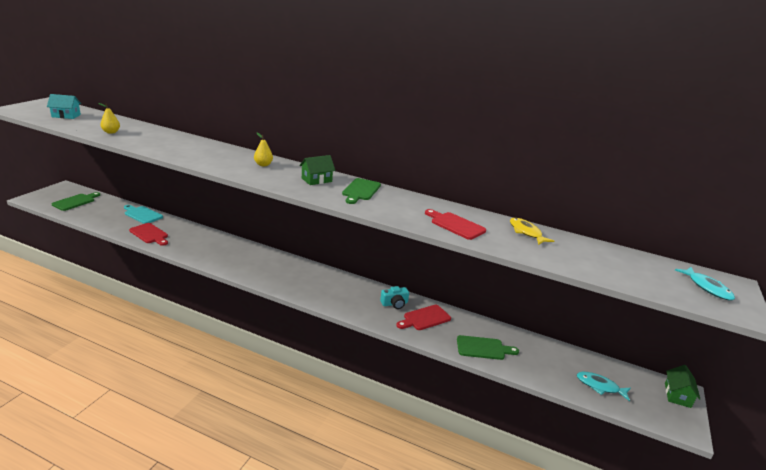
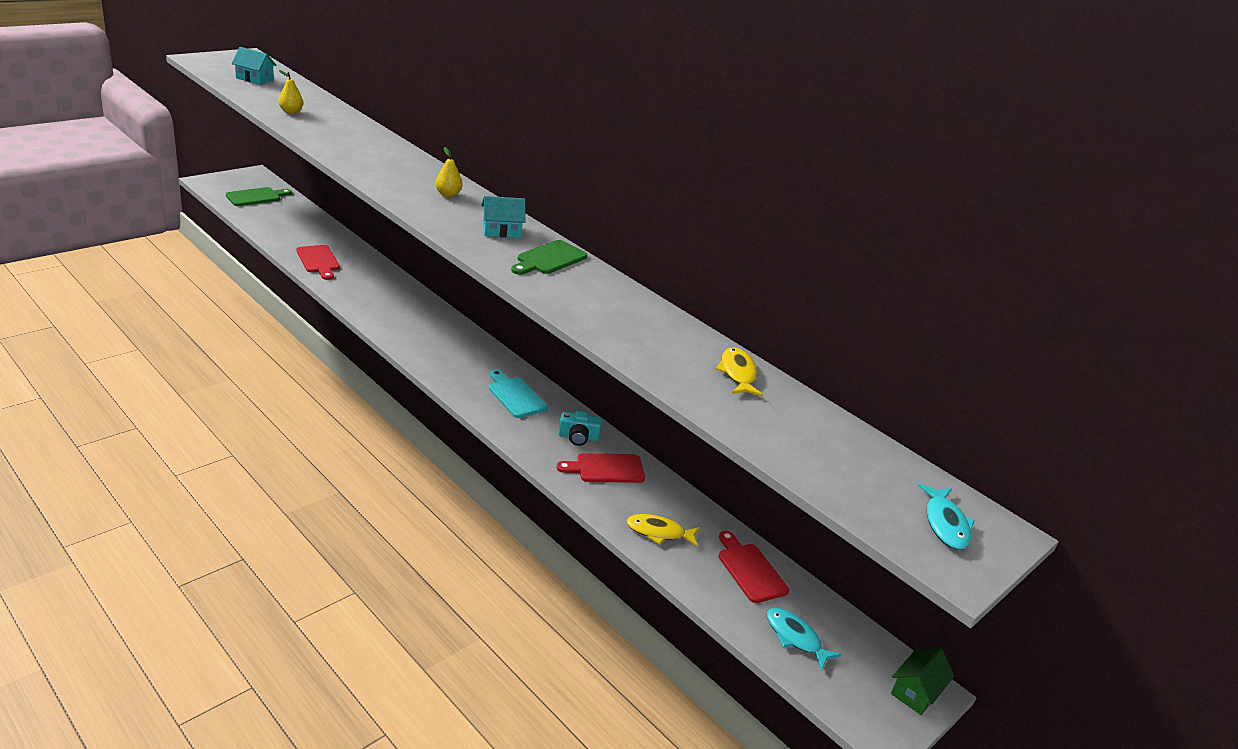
camera: 20 degrees right, 5 degrees up
turquoise cutting board [124,205,163,224] -> turquoise cutting board moved to [489,369,547,418]
green house [299,155,335,185] -> turquoise house [481,196,525,238]
red cutting board [425,209,486,240] -> red cutting board moved to [718,531,789,603]
green cutting board [457,335,519,360] -> yellow fish [626,514,700,547]

